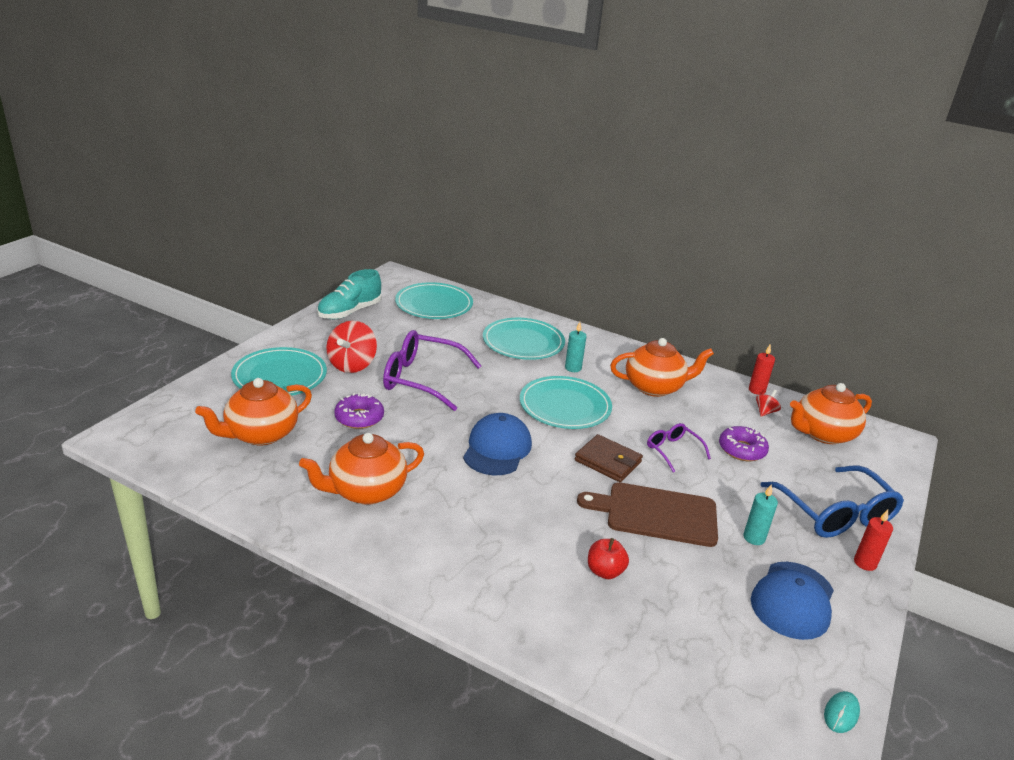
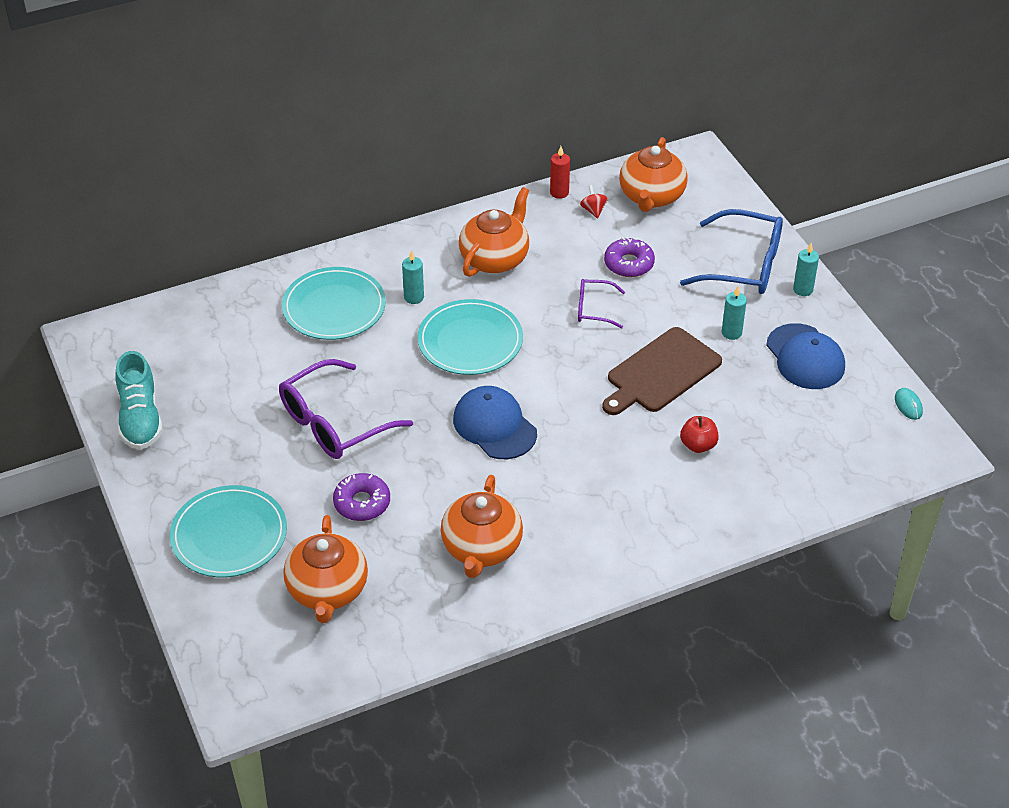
camera: 50 degrees left, 15 degrees up
red spinning top [326,321,377,373] -> none
turquoise plate [395,282,473,319] -> none
brown wallet [575,434,643,482] -> none
red candle [854,510,893,571] -> turquoise candle [793,243,819,296]

